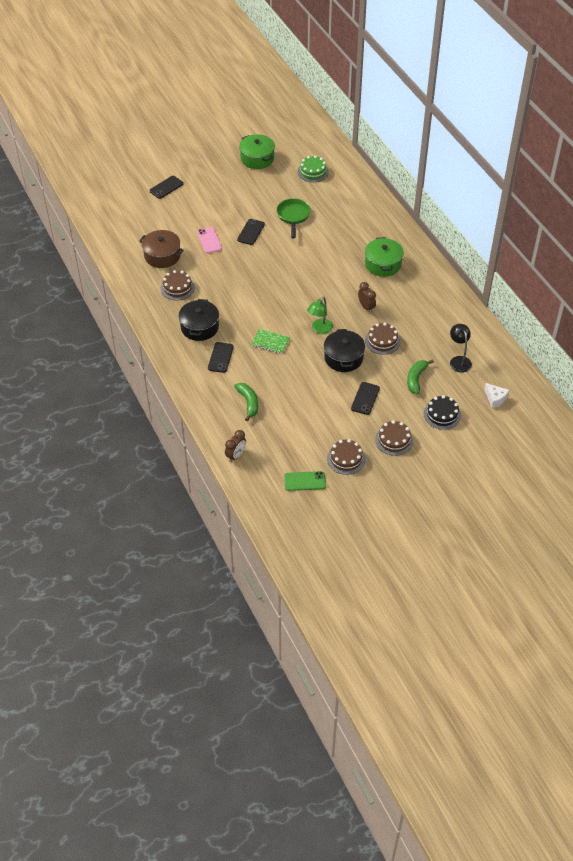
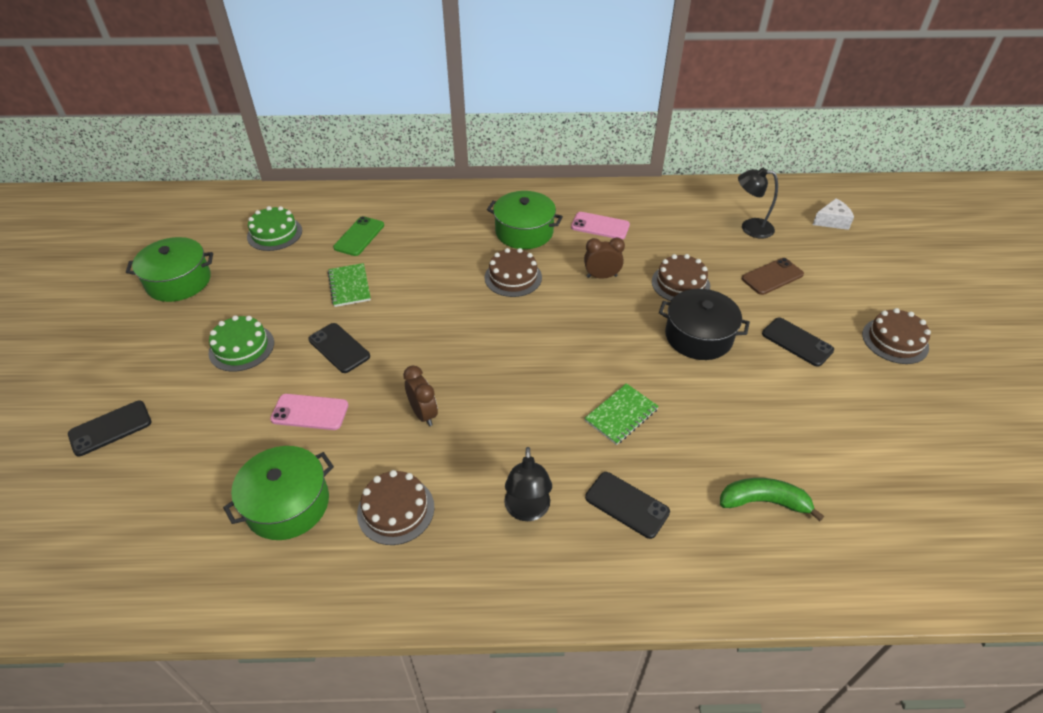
camera: 65 degrees left, 5 degrees down
brown pot [139,230,184,268] -> green pot [223,446,334,540]
black phone [149,176,183,199] -> black phone turned 75 degrees clockwise [68,401,151,456]
black pot [178,299,219,341] -> black lamp [504,447,552,521]
brown clock [225,430,246,462] -> brown clock moved to [403,366,438,426]
green pan [277,198,311,238] -> green notebook [328,263,371,307]
green phone [284,471,326,491] -> green phone moved to [333,216,384,256]
green lamp [307,296,333,334] -> none
brown cake [327,439,365,475] -> brown cake moved to [485,248,542,297]
green banana [407,359,434,394] -> brown phone [742,258,804,295]
black cake [424,395,461,430] -> none
none -> green cake [208,315,274,372]
none -> pink phone [571,212,630,239]

